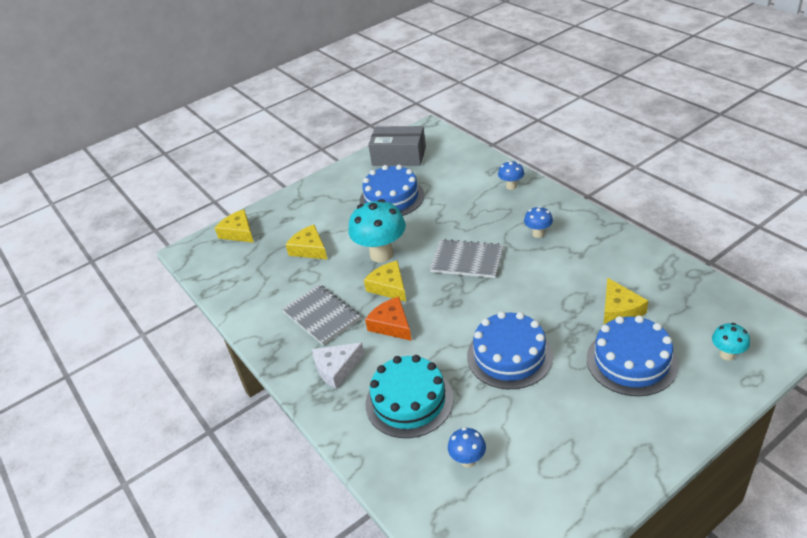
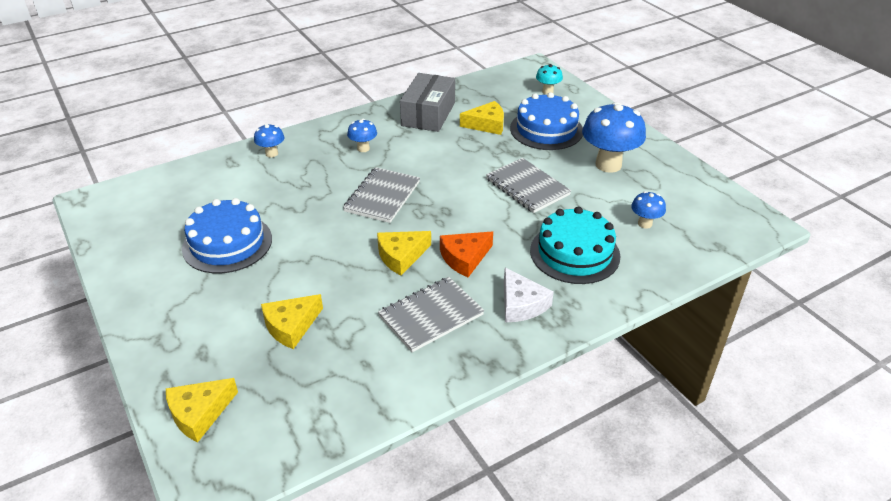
camera: 90 degrees left, 0 degrees up
turquoise mushroom [348,199,406,263] -> none
grey box [368,126,426,166] -> grey box moved to [400,73,455,132]
blue cake [467,311,553,389] -> grey notebook [486,158,571,213]
none -> blue mushroom [582,102,646,173]

